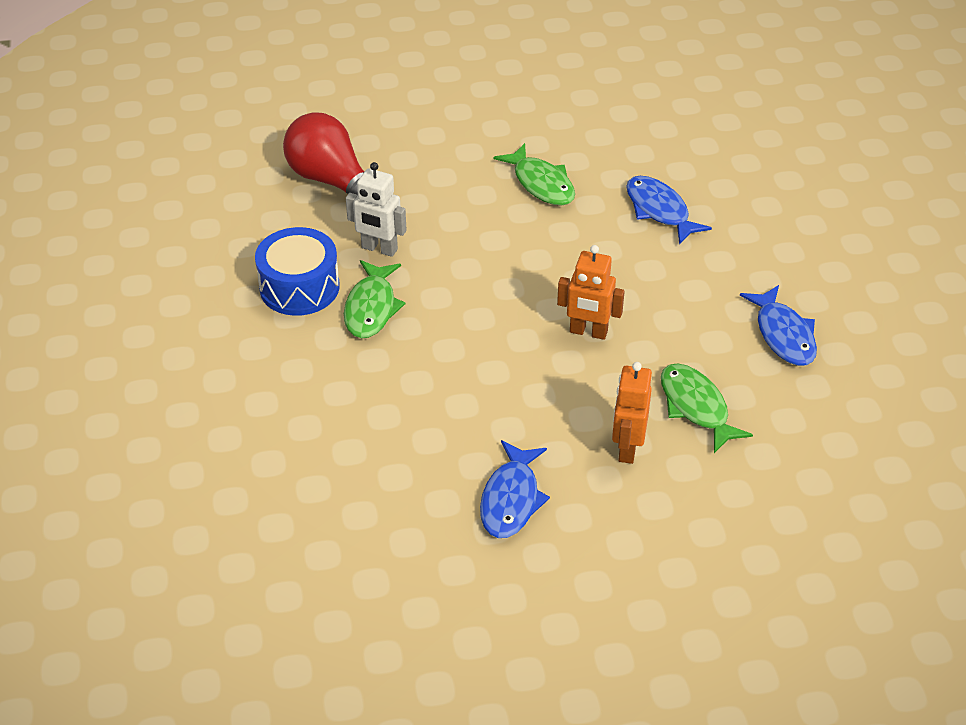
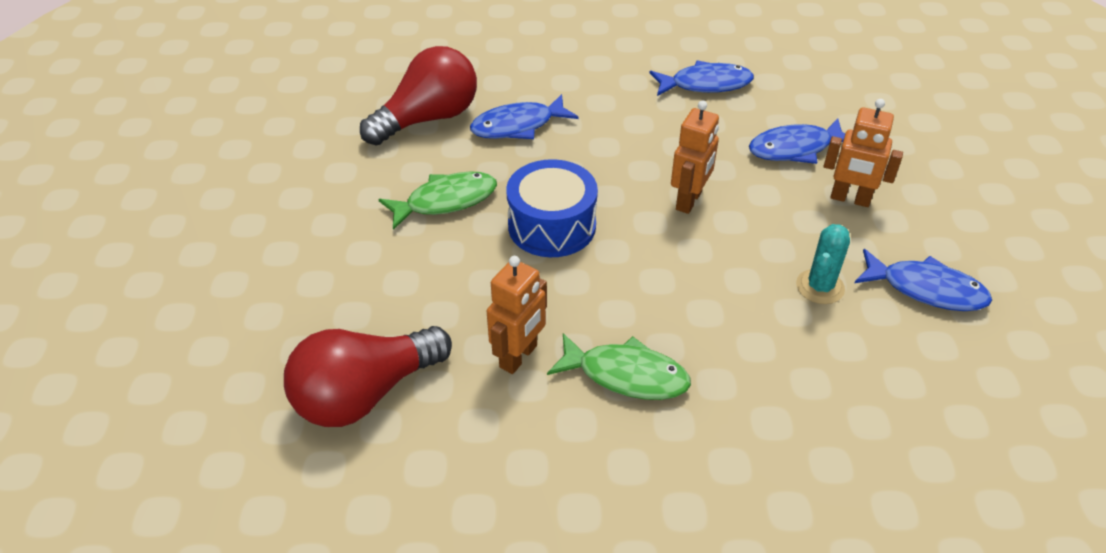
camera: 80 degrees left, 0 degrees up
blue drum [255,227,340,316] -> blue drum moved to [506,159,598,257]
white robot [346,162,406,257] -> orange robot [487,256,547,374]
green fish [661,363,753,453] -> blue fish [749,118,845,164]
none -> red light bulb [360,46,477,145]
none -> turquoise cactus [796,224,850,304]

